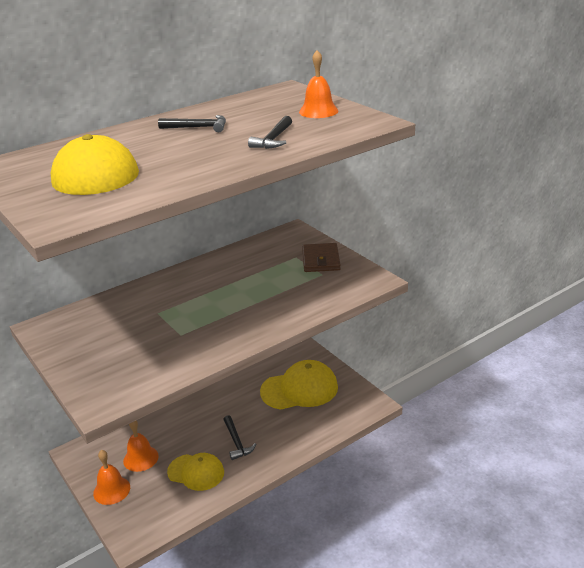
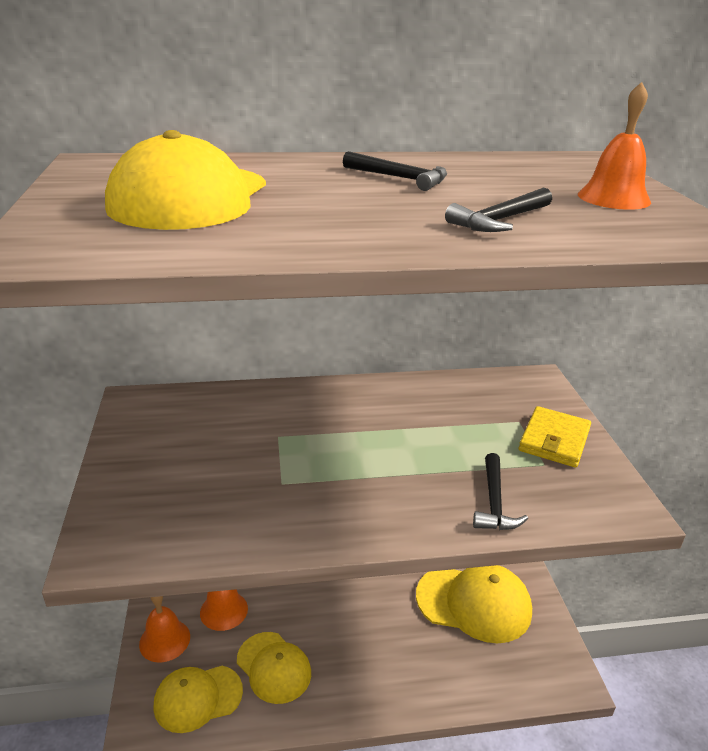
camera: 25 degrees right, 0 degrees up
black hammer [223,415,256,460] -> black hammer moved to [473,453,528,530]
brown wallet [302,243,341,272] -> yellow wallet [519,406,591,468]
none -> yellow cap [153,666,243,733]

